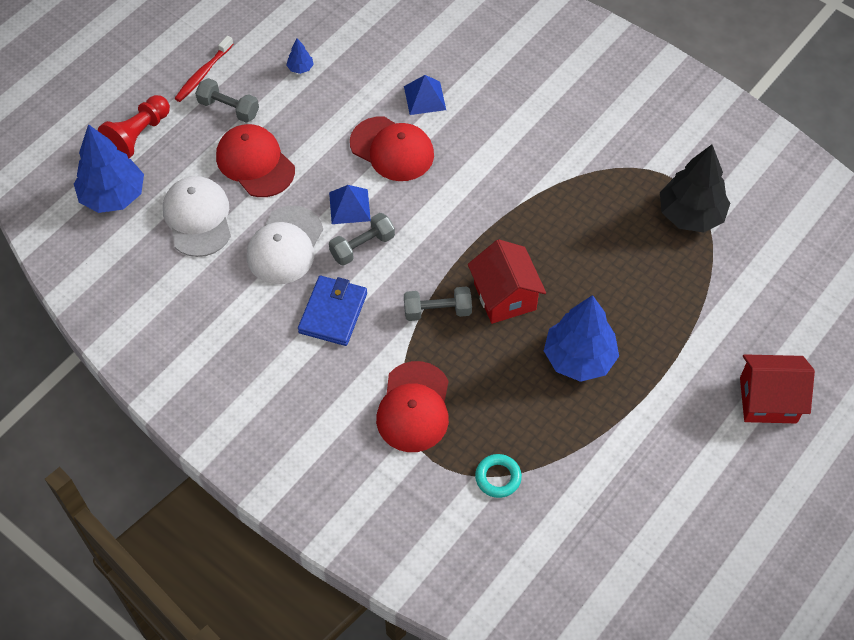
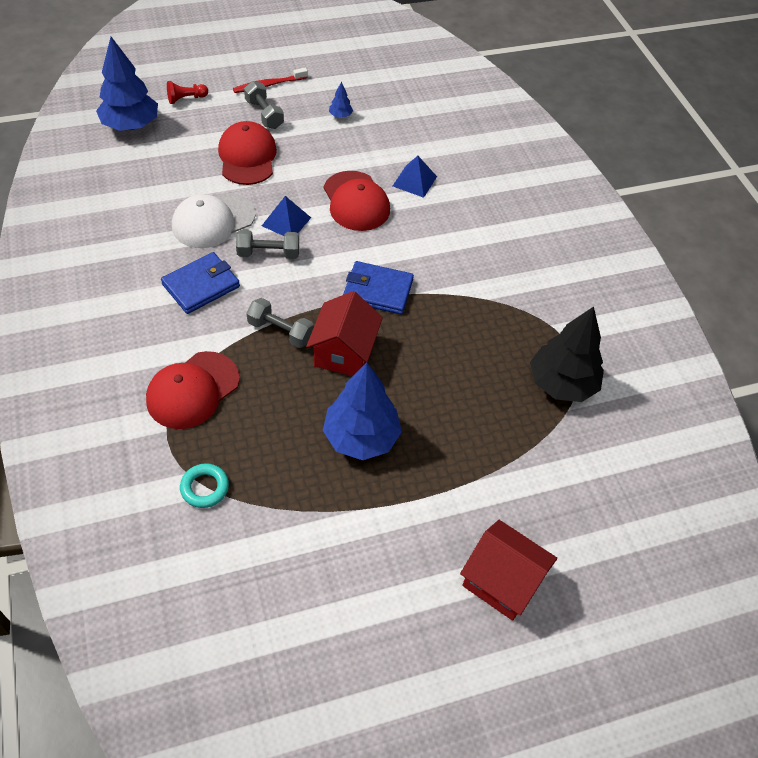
camera: 30 degrees right, 5 degrees down
red pawn [98,95,170,159] -> red pawn [167,81,208,104], size x0.60
white cap [163,176,231,257] -> none
none -> blue wallet [343,261,414,315]

